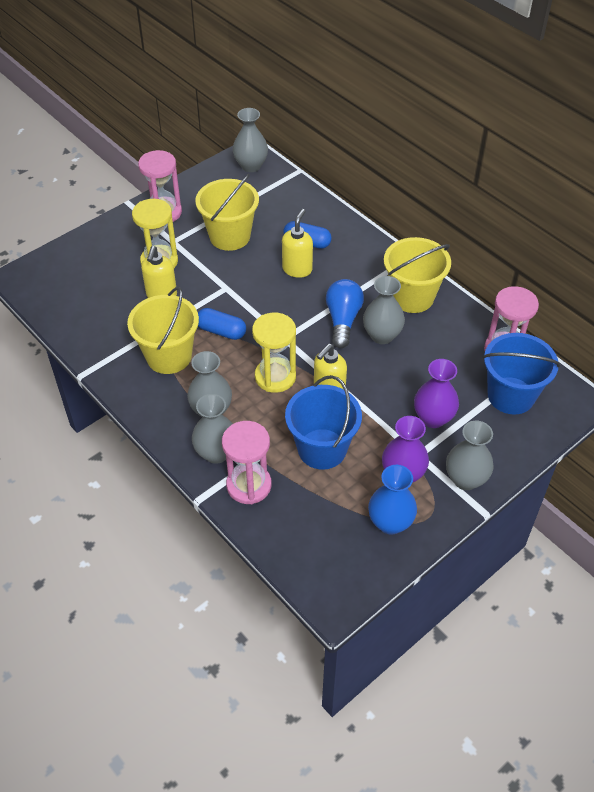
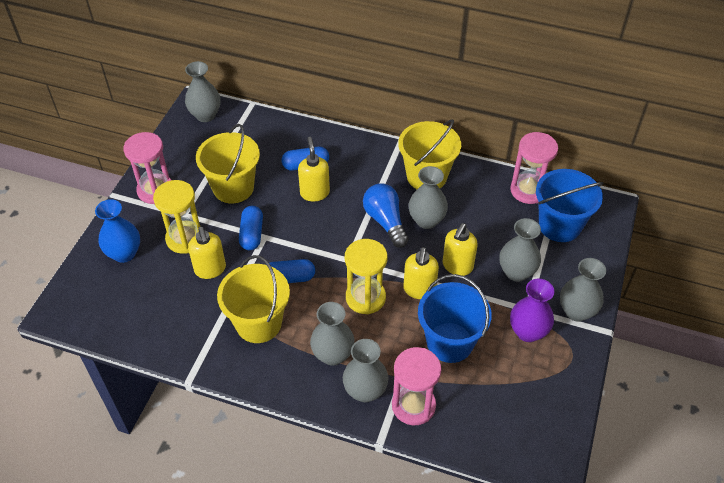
camera: 30 degrees left, 0 degrees up
blue vase [368,465,417,535] -> blue vase moved to [95,199,140,263]
purple vase [414,359,459,428] -> grey vase [499,218,541,282]
none -> blue capsule [239,206,263,250]
none -> yellow soap dispenser [443,223,477,276]

